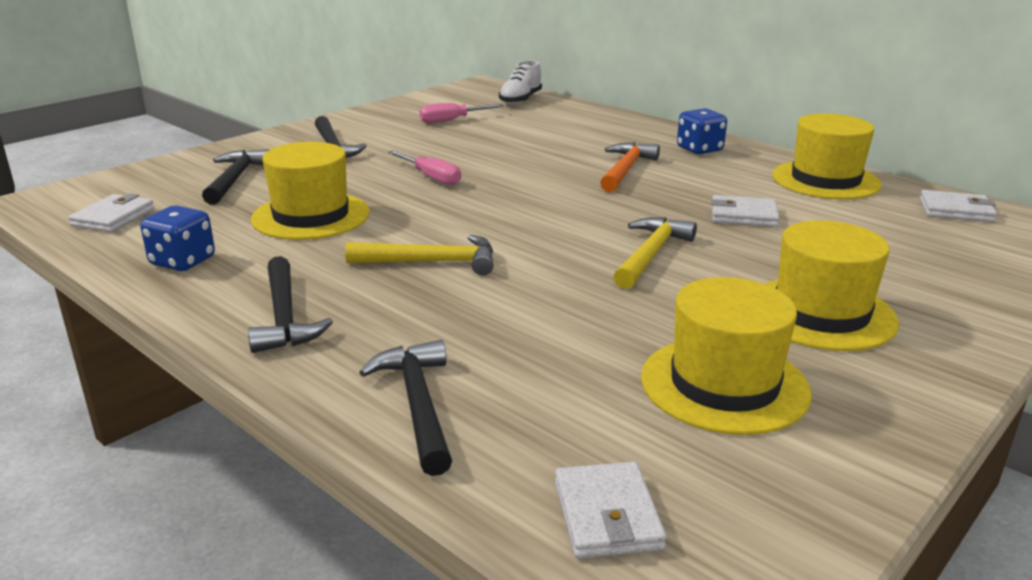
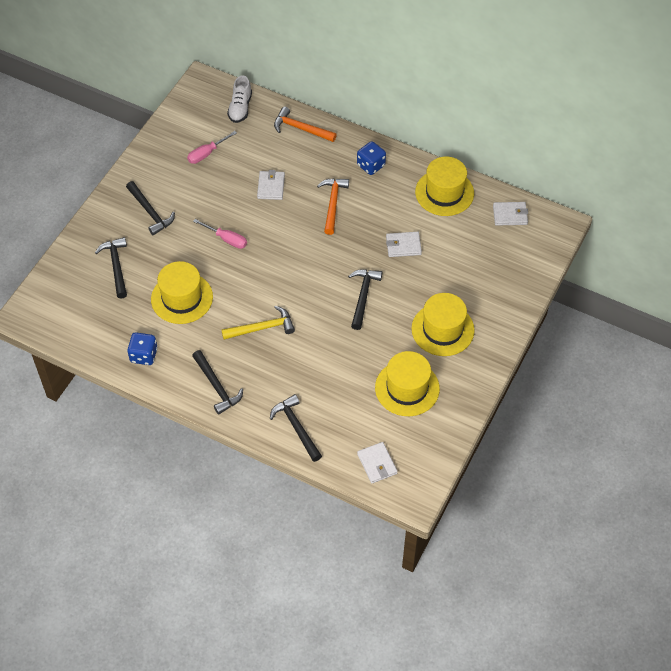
camera: 15 degrees left, 30 degrees up
white wallet [68,193,154,233] -> white wallet moved to [257,170,285,200]
yellow hammer [613,217,697,289] -> black hammer [348,269,382,330]
none -> orange hammer [274,107,337,142]

